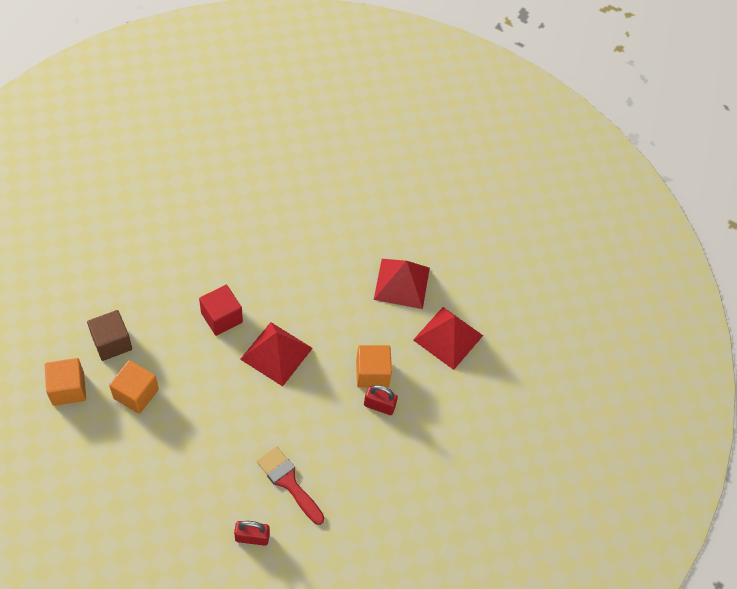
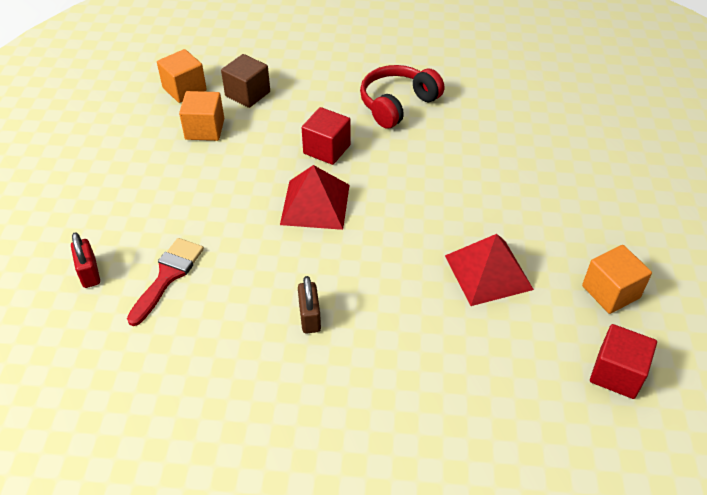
camera: 70 degrees right, 10 degrees down
orange cube [356,345,392,388] -> orange cube moved to [582,245,652,314]
red padlock [364,385,398,415] -> brown padlock [298,276,321,334]
red pyramid [413,307,483,370] -> none
none -> red headphones [360,65,444,129]
none -> red cube [590,324,657,399]

